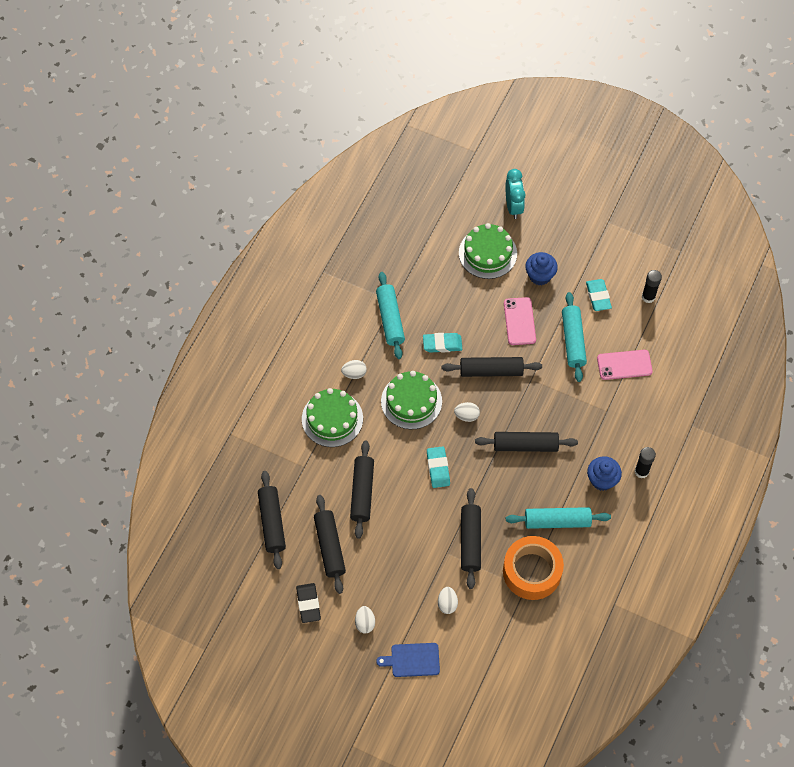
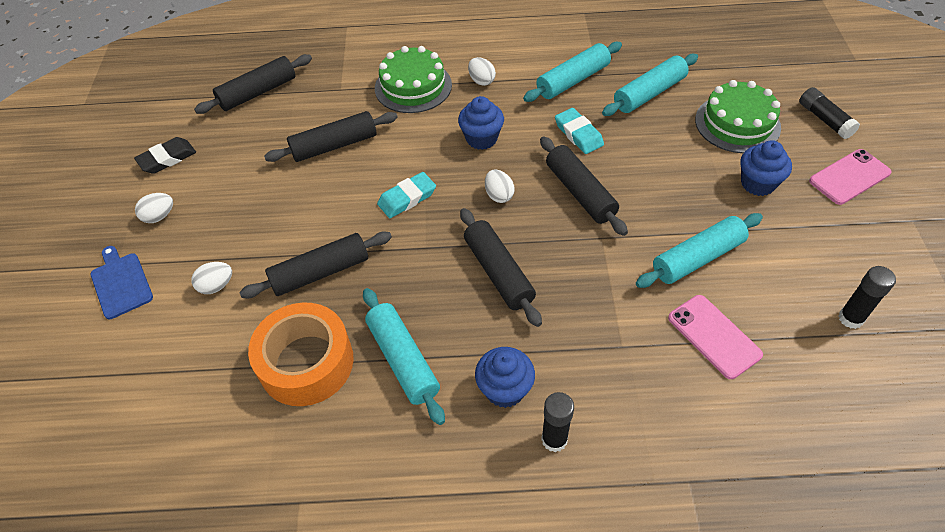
camera: 65 degrees right, 10 degrees down
black rolling pin [314,495,346,594] -> none
green cake [381,371,442,429] -> blue cupcake [458,96,504,150]
pink phone [504,297,536,345] -> pink phone moved to [809,149,892,205]
turquoise clock [506,169,526,219] -> black glue stick [799,87,860,139]
turquoise eraser [586,279,612,311] -> none
none -> turquoise rolling pin [602,54,698,116]

